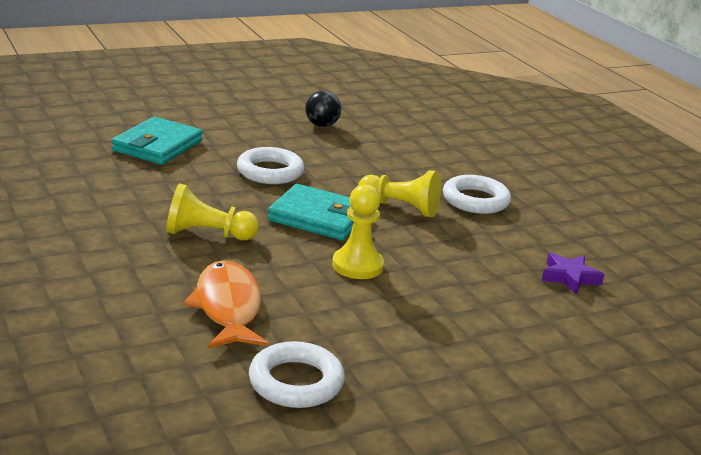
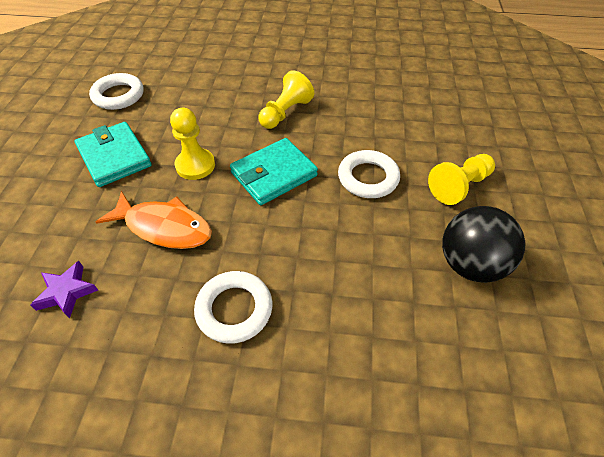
camera: 125 degrees right, 25 degrees up
turquoise wallet [111,117,203,165] -> turquoise wallet moved to [75,122,152,187]
orange fish [183,260,268,349] -> orange fish moved to [96,191,212,249]
black ball [305,91,341,127] -> black ball [442,206,525,283], size x1.68
yellow pawn [358,170,441,217] -> yellow pawn moved to [428,154,495,205]

